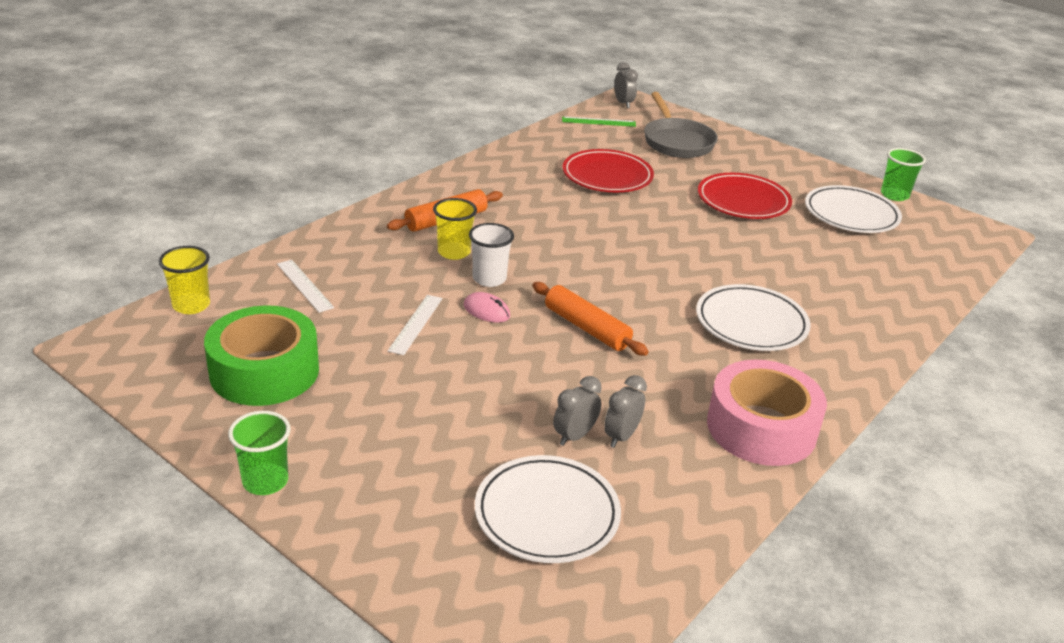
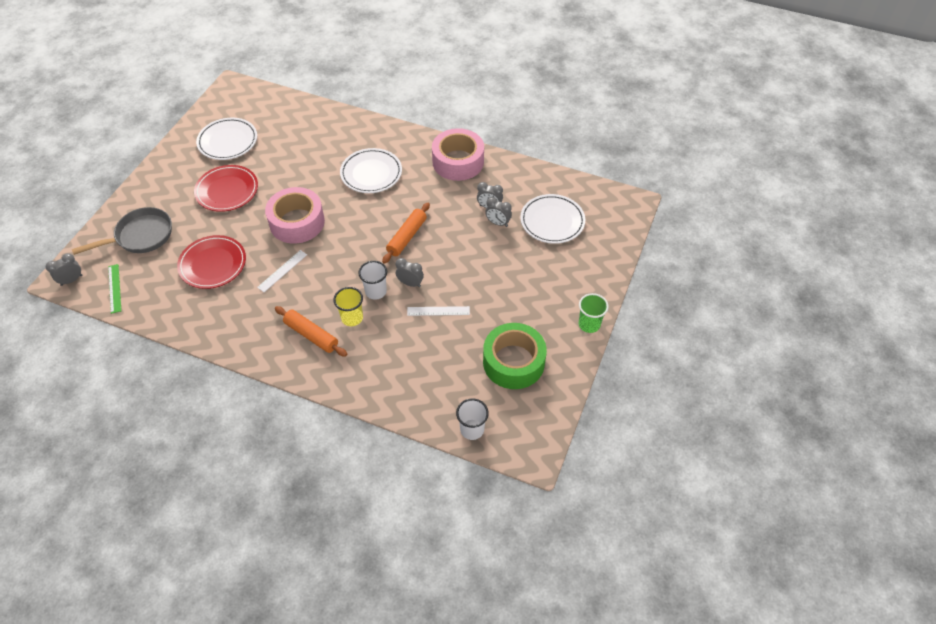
camera: 105 degrees left, 20 degrees up
yellow cup [159,246,210,314] -> white cup [456,398,489,440]
white ruler [277,260,334,313] -> white ruler moved to [257,250,307,292]
pink mouse [464,292,510,323] -> grey clock [396,258,424,287]
green cup [881,148,926,201] -> none
none -> pink tape [265,187,325,244]

